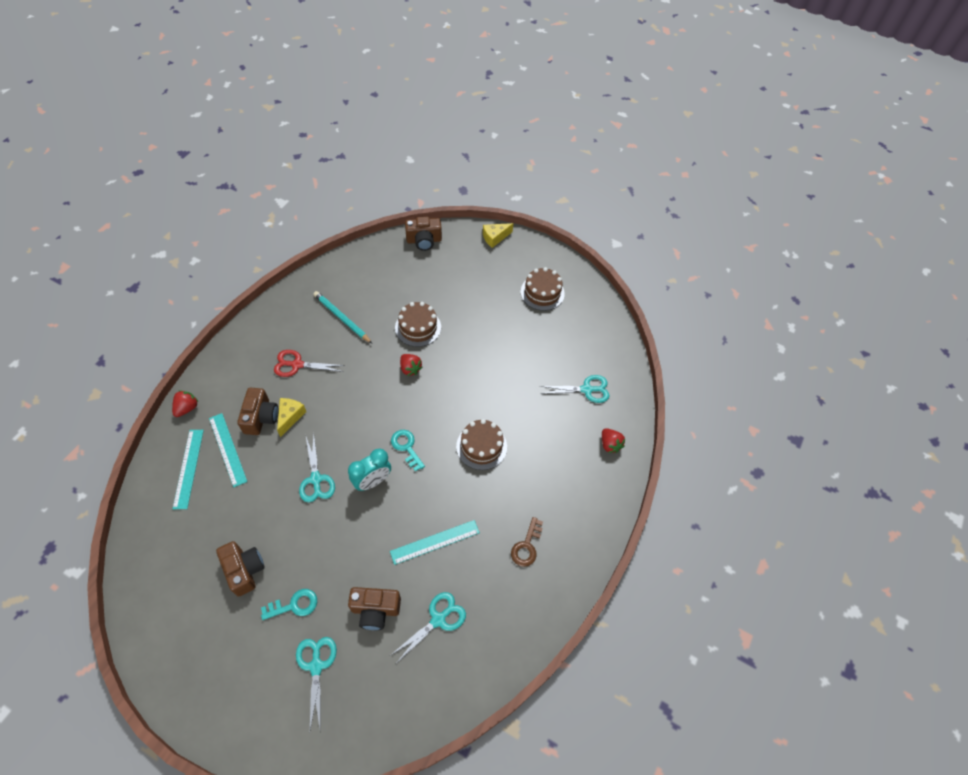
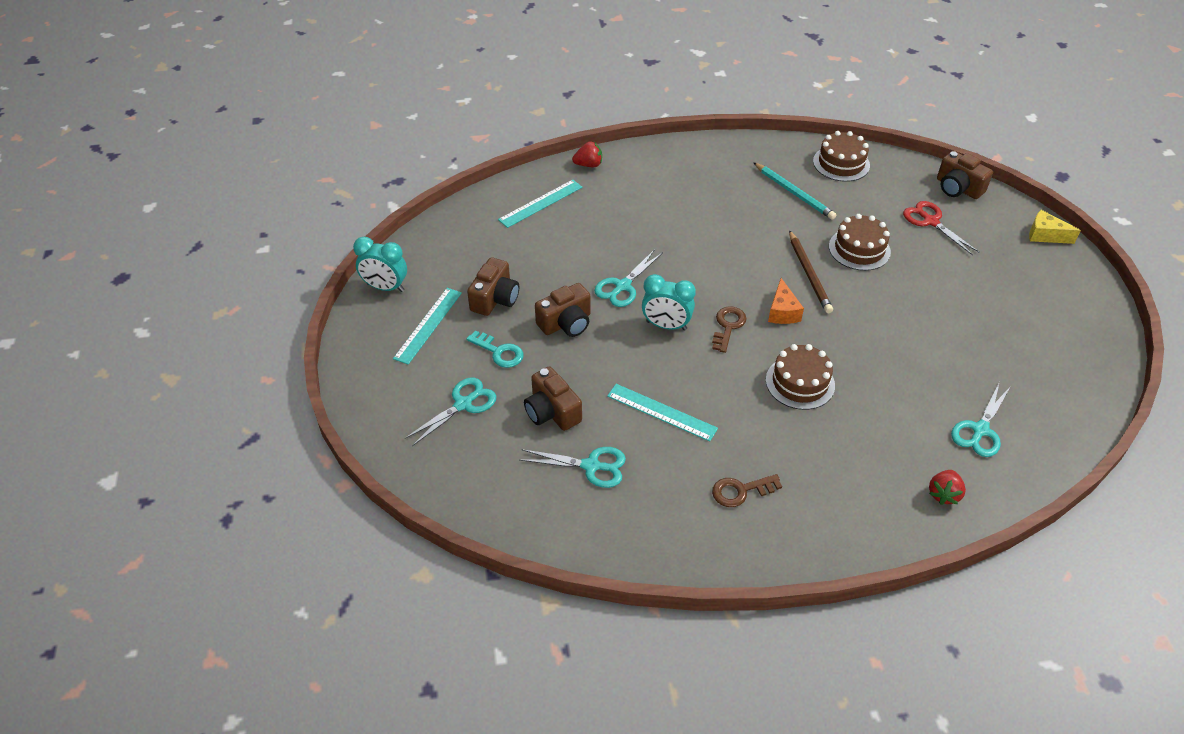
camera: 55 degrees right, 10 degrees down
turquoise ruler [209,413,247,487] -> turquoise ruler moved to [393,288,462,365]
brown camera [237,387,279,435] -> brown camera moved to [535,283,591,337]
red scissors [274,350,345,377] -> red scissors moved to [903,201,979,255]
yellow cheese [277,398,306,437] -> none
turquoise pencil [313,291,372,343] -> turquoise pencil turned 135 degrees clockwise [753,162,836,220]
turquoise key [391,430,425,472] -> brown key [712,306,747,353]
red strawberry [400,354,423,376] -> brown pencil [789,230,833,313]
brown cake [521,267,565,311] -> brown cake moved to [813,131,870,182]
turquoise scissors [540,375,610,403] -> turquoise scissors turned 75 degrees clockwise [951,382,1011,457]
none -> turquoise clock [353,236,407,292]
none -> orange cheese [768,278,804,324]

